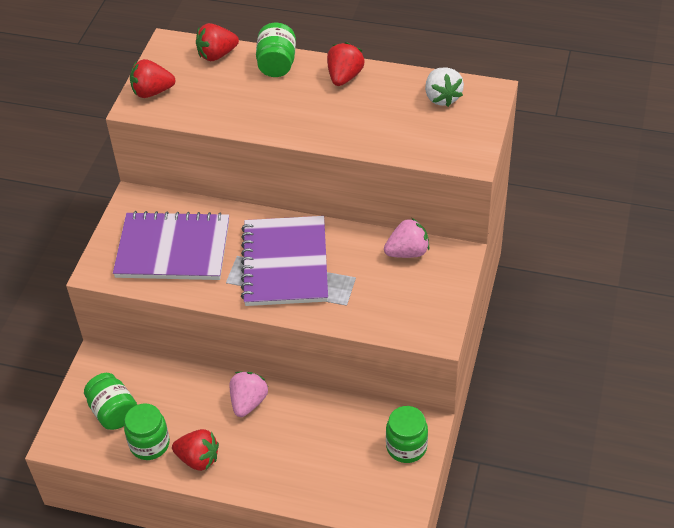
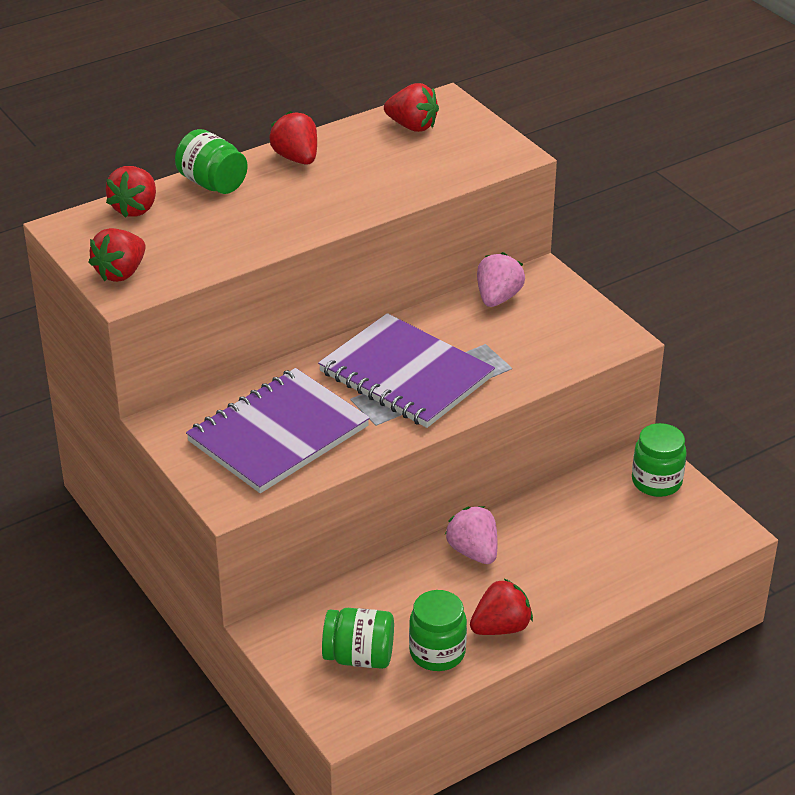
camera: 50 degrees left, 10 degrees down
white strawberry [425,67,464,107] -> red strawberry [384,83,439,132]

